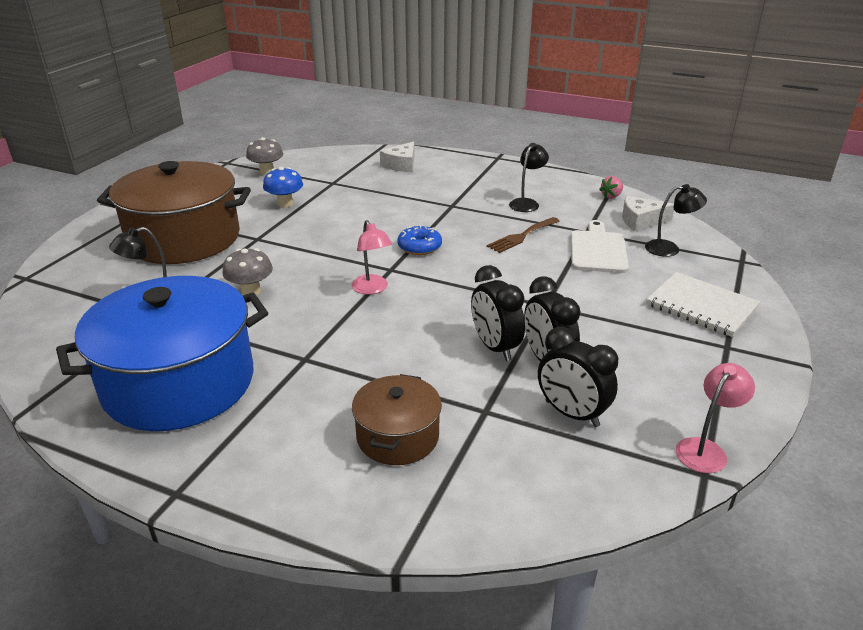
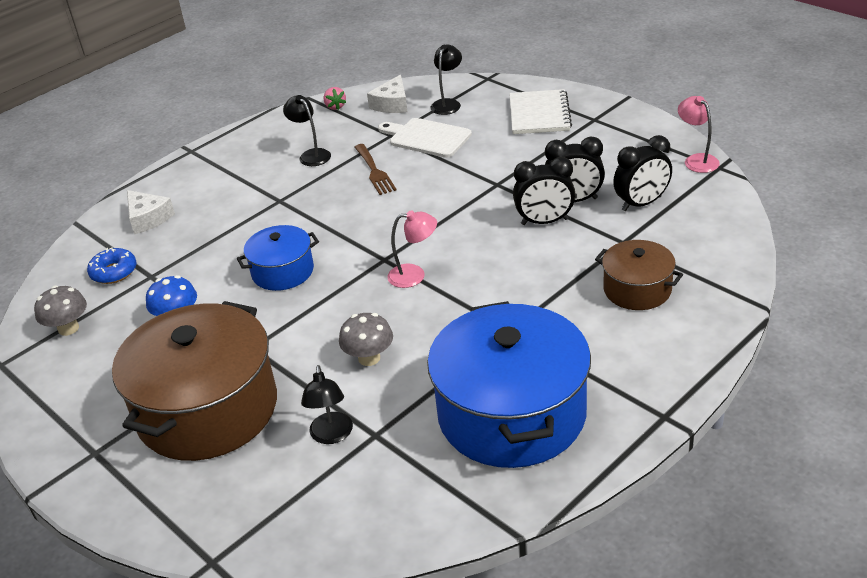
camera: 65 degrees left, 5 degrees up
blue donut [397,226,442,255] -> blue donut moved to [87,247,136,284]
white notebook [646,272,760,337] -> white notebook turned 60 degrees counterclockwise [509,89,572,134]
none -> blue pot [237,225,319,291]

